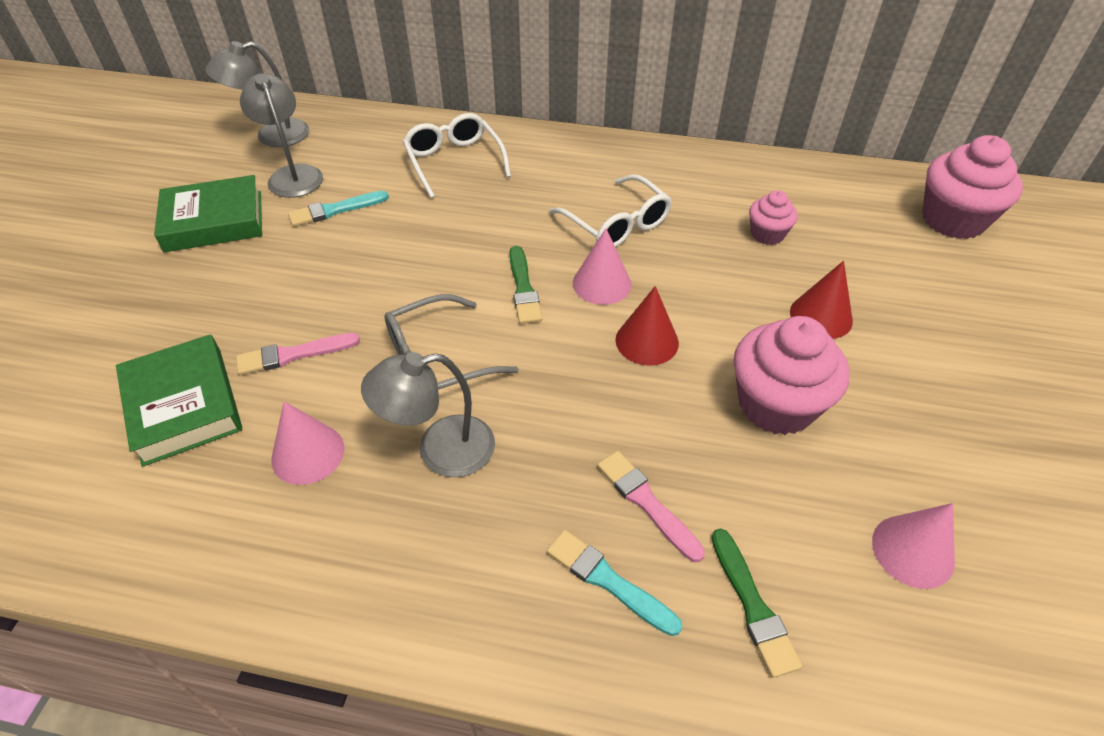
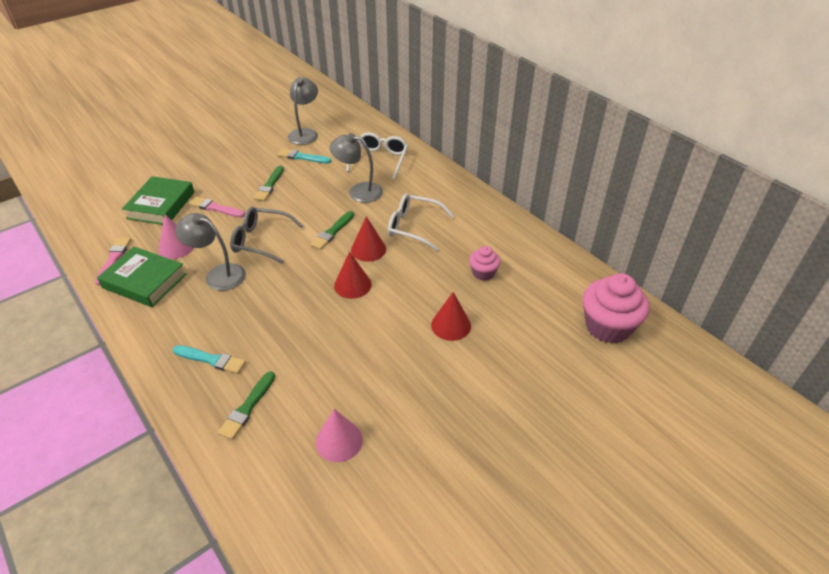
camera: 40 degrees right, 5 degrees down
green book [154,175,262,252] -> green book moved to [97,247,187,307]
grey lamp [205,41,309,147] -> grey lamp moved to [329,133,383,203]
turquoise brush [547,530,682,636] -> turquoise brush turned 120 degrees clockwise [173,345,246,374]
white glasses [549,174,672,247] -> white glasses turned 105 degrees clockwise [388,193,454,251]
pink cone [573,228,631,305] -> red cone [351,216,386,262]
pink brush [597,451,705,562] -> pink brush moved to [95,237,131,285]
pink cupcake [733,316,849,435] -> none
none -> green brush [254,166,284,201]

